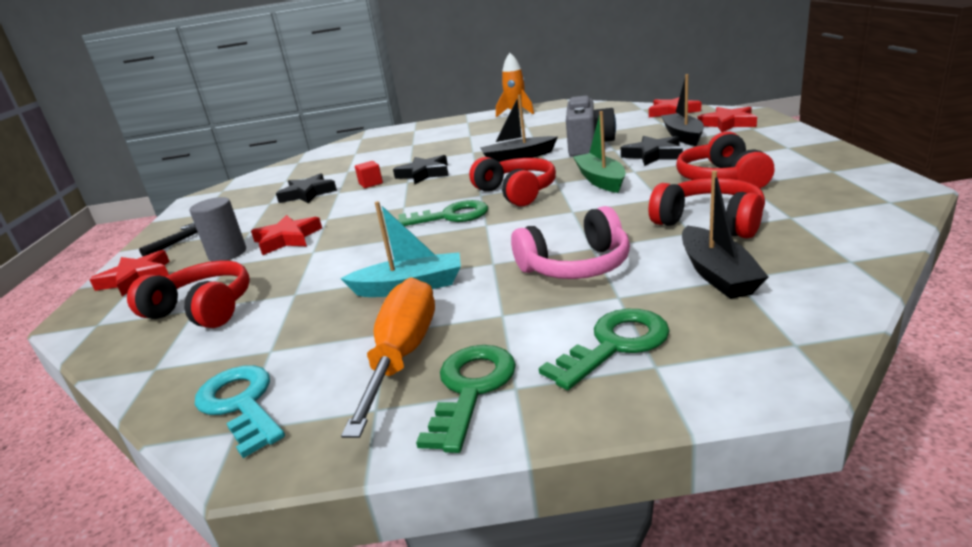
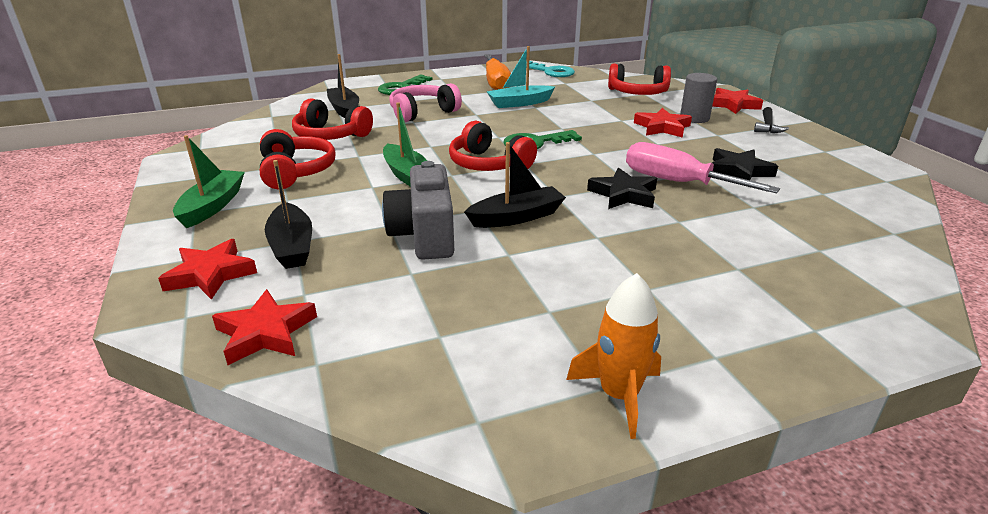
camera: 160 degrees right, 5 degrees up
red cube [355,161,383,188] -> pink screwdriver [626,142,780,193]
green key [416,345,516,453] -> none
black star [621,136,683,166] -> none
none -> green boat [173,135,245,228]

